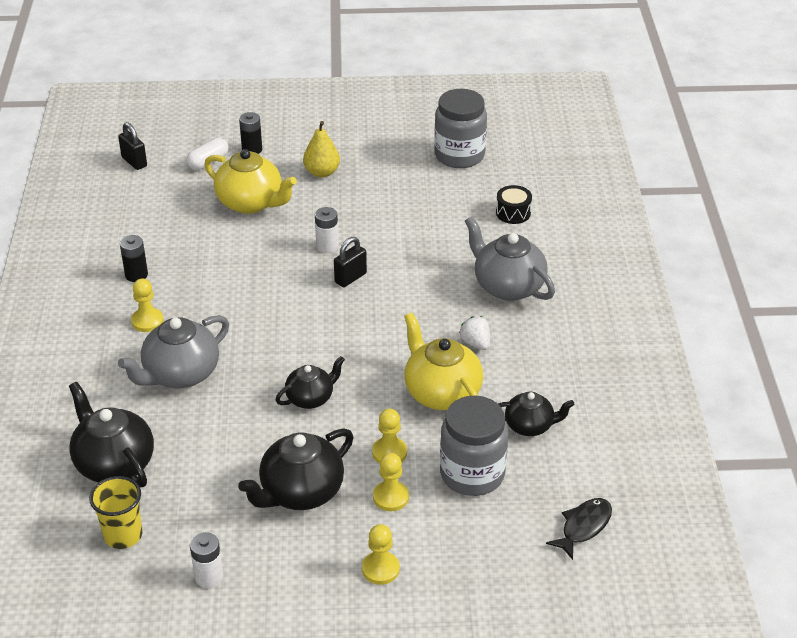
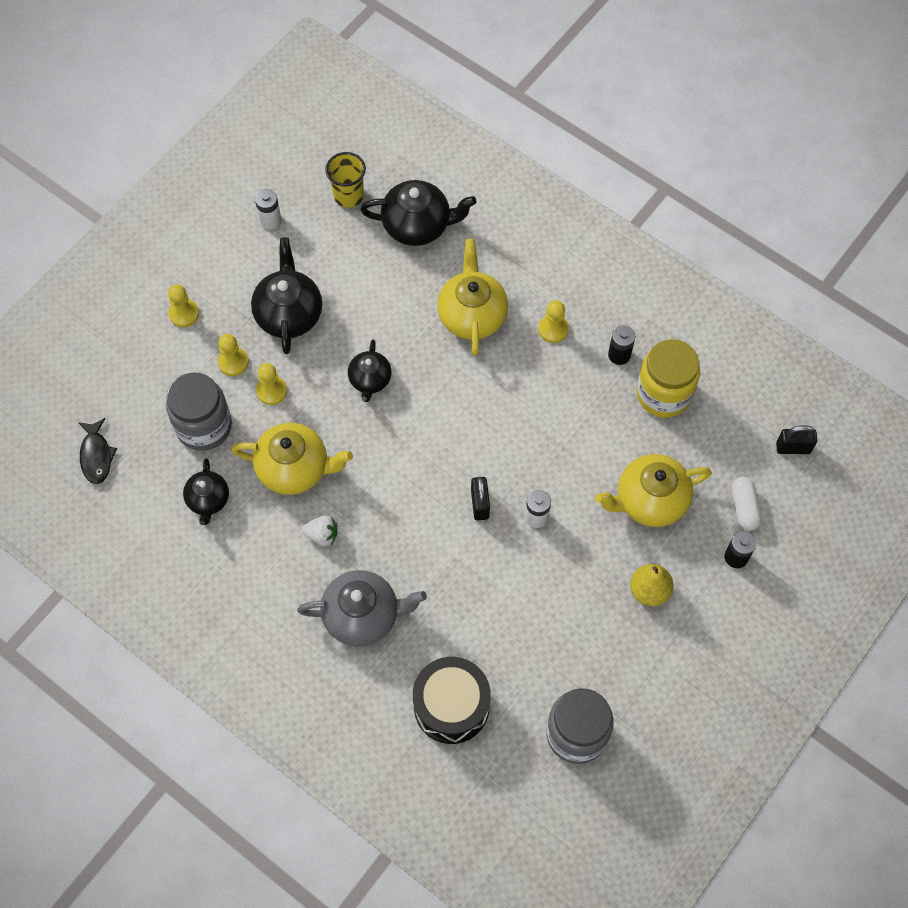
camera: 130 degrees right, 25 degrees up
grey teapot [118,315,229,388] -> yellow teapot [437,239,508,355]
black drum [496,185,532,224] -> black drum [413,657,491,744], size x1.89
black teapot [498,392,575,436] -> black teapot turned 45 degrees counterclockwise [183,458,229,525]
none -> yellow jar [636,339,700,418]

